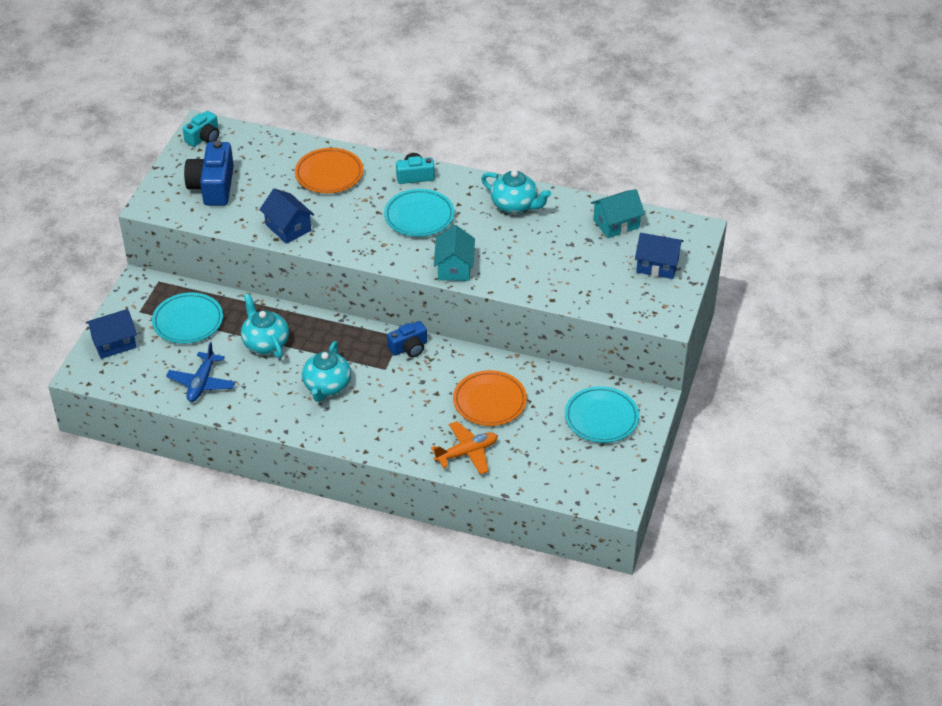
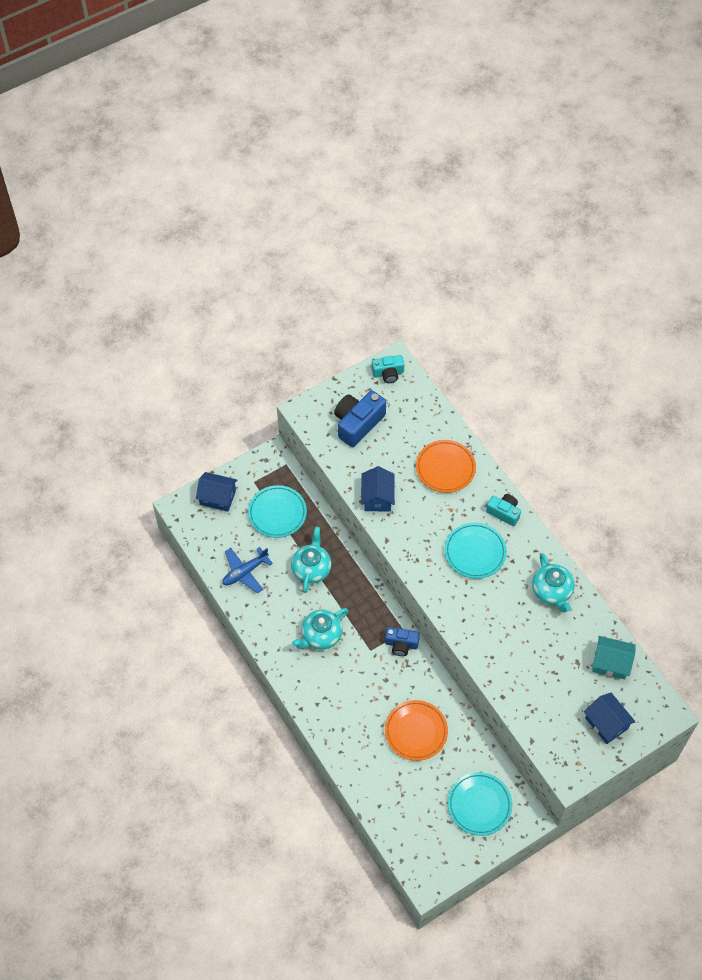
camera: 40 degrees right, 15 degrees up
orange plane [431,421,498,475] -> none
turquoise house [434,225,475,281] -> none

